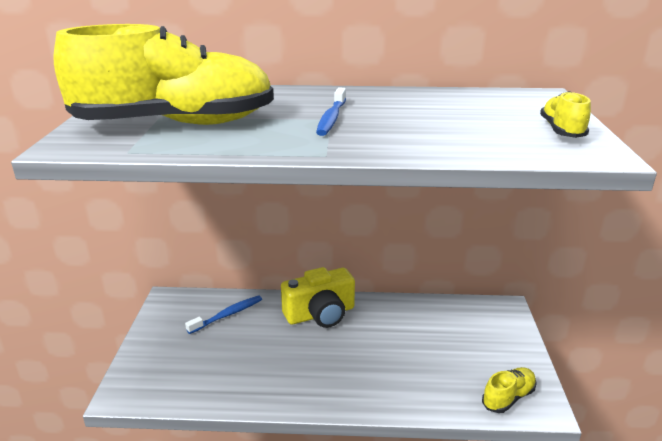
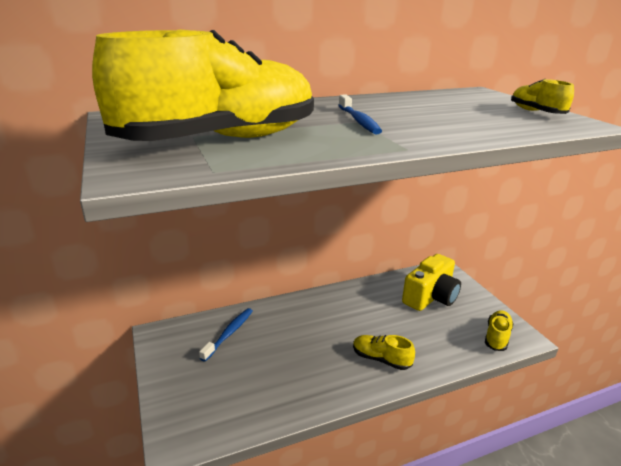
camera: 25 degrees left, 0 degrees up
yellow camera [281,267,355,328] -> yellow camera moved to [402,254,461,311]
none -> yellow shoe [353,335,415,370]

